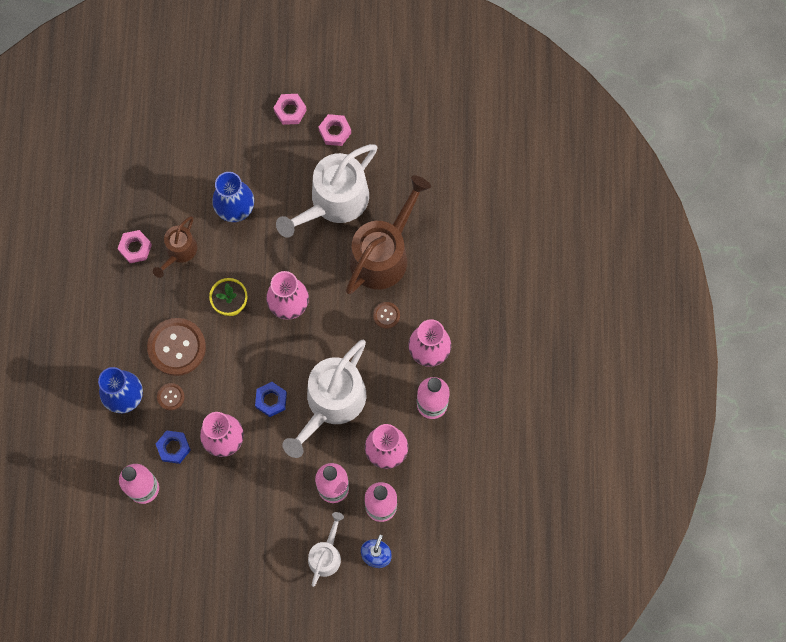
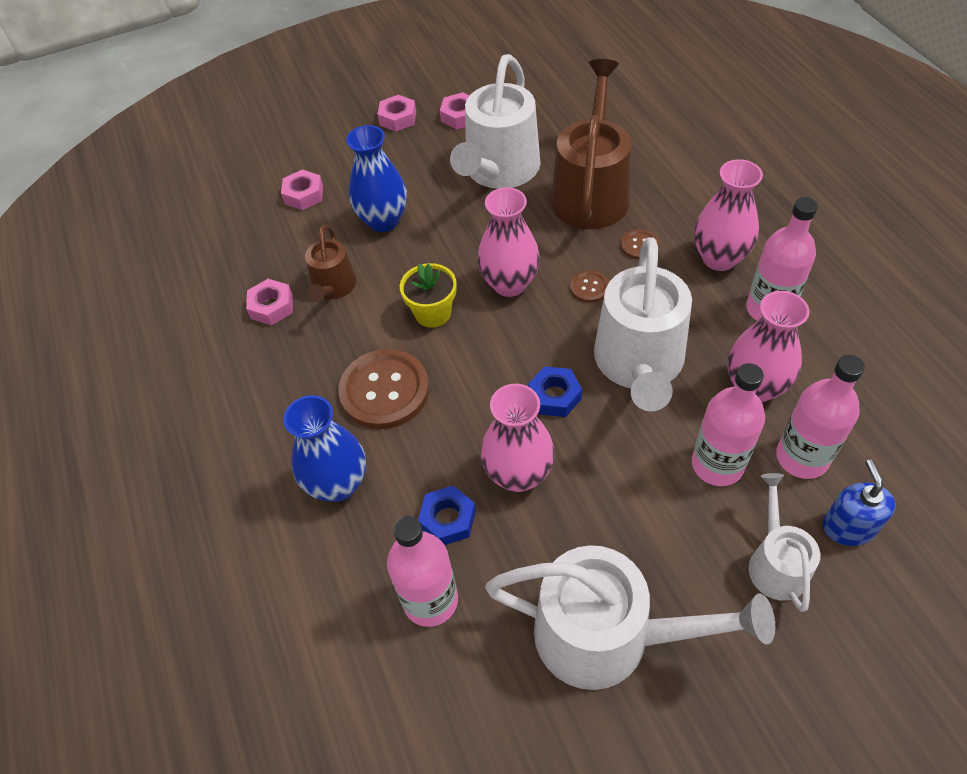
camera: 20 degrees left, 20 degrees down
brown button [157,383,185,410] -> brown button moved to [570,270,609,303]
none -> pink nut [281,170,323,210]
none -> white watering can [485,545,775,690]

